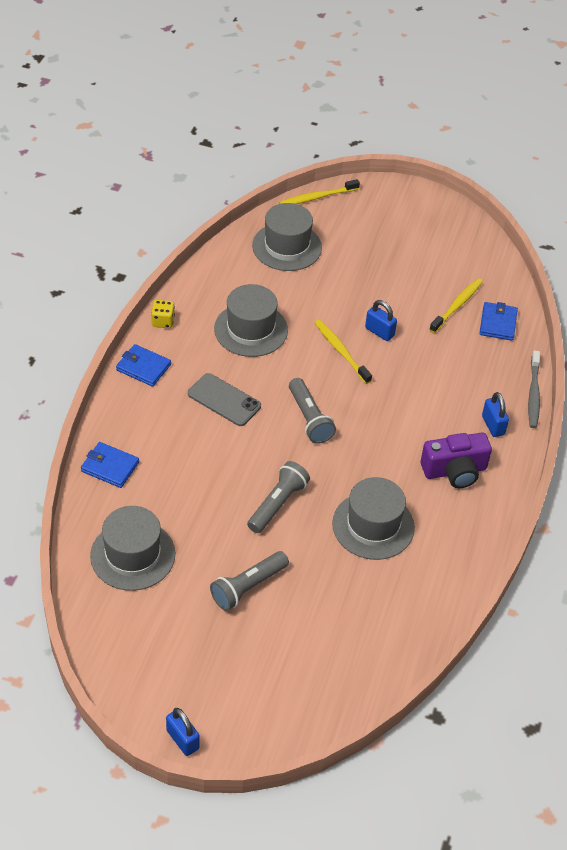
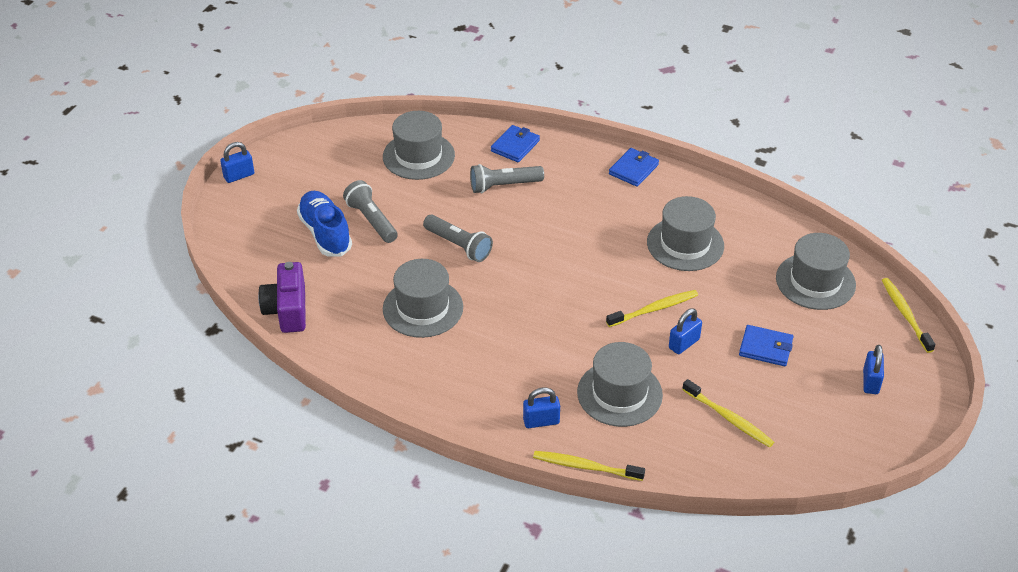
camera: 100 degrees right, 5 degrees down
yellow dice [151,300,175,328] -> none
grey phone [188,373,261,426] -> none
grey flashlight [289,378,336,444] -> grey flashlight moved to [470,164,544,193]
purple camera [421,432,492,488] -> purple camera moved to [258,262,306,333]
blue wallet [479,302,518,341] -> blue wallet moved to [739,325,793,366]
grey toothbrush [528,350,540,428] -> yellow toothbrush [533,451,645,481]
none -> blue shoe [297,191,352,257]
none -> grey hat [577,342,663,427]
none -> blue padlock [863,345,884,394]

